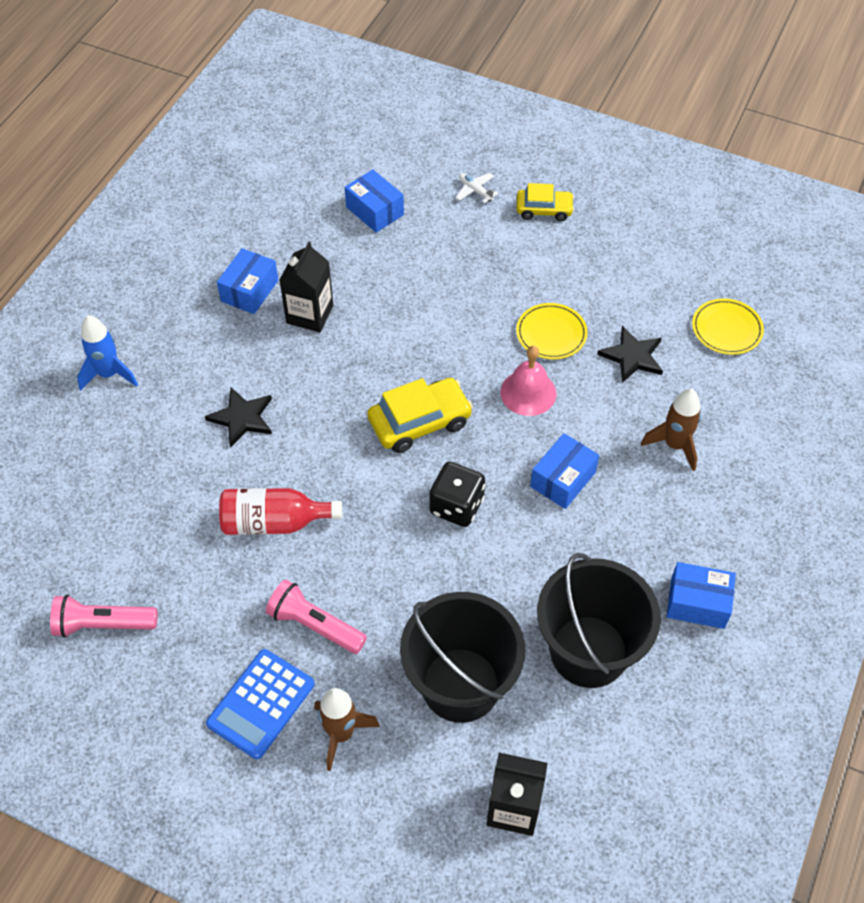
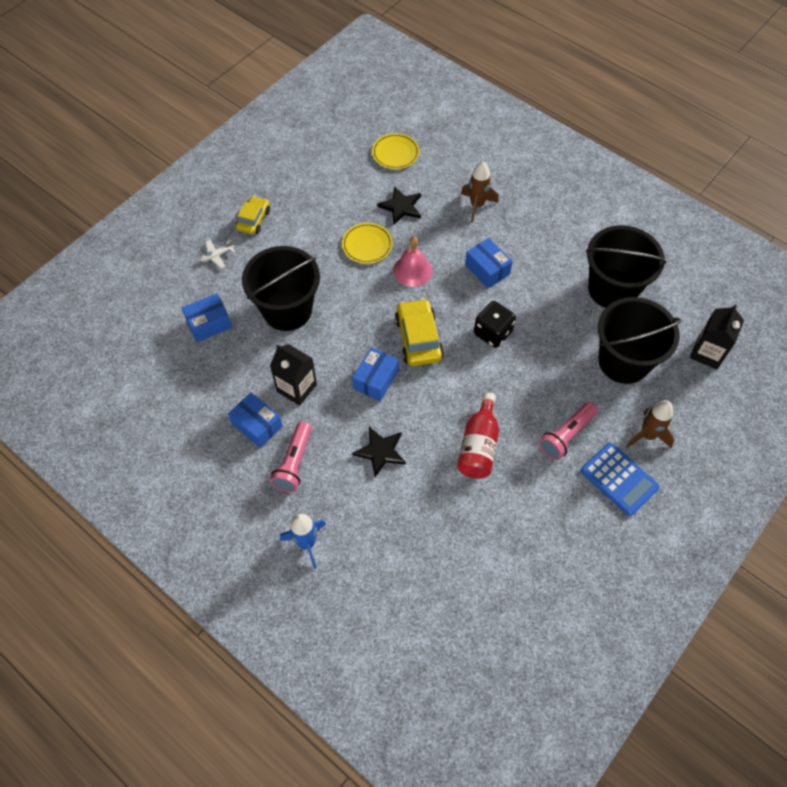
camera: 75 degrees left, 5 degrees up
pink flashlight [50,595,158,638] -> pink flashlight moved to [270,421,312,492]
blue box [666,562,736,629] -> blue box moved to [352,347,399,401]
none -> black bucket [242,246,320,331]

